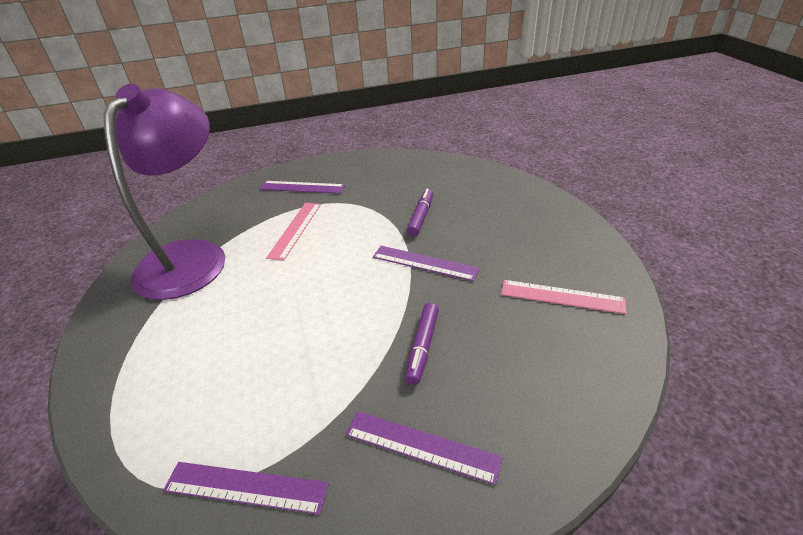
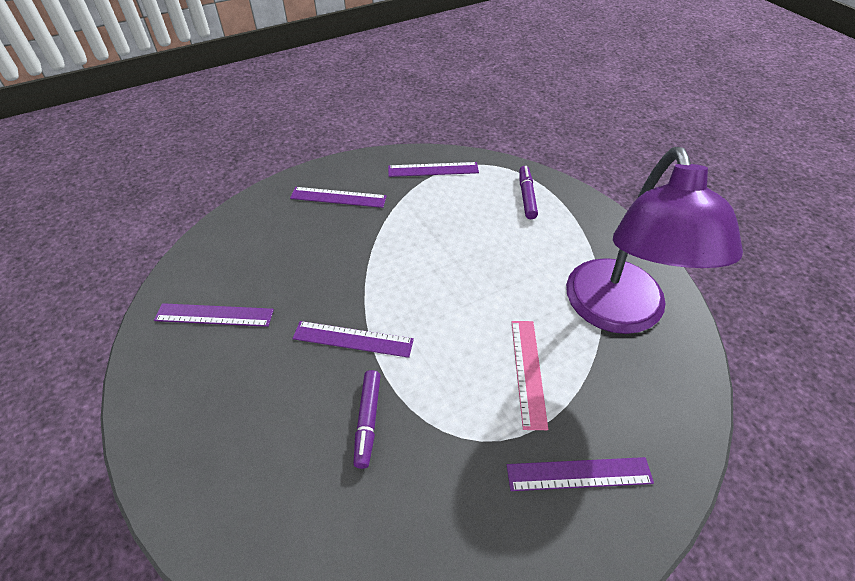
camera: 165 degrees right, 10 degrees up
purple marker [405,303,439,385] -> purple marker moved to [519,166,538,219]
pink ruler [501,280,627,314] -> purple ruler [154,303,274,327]

